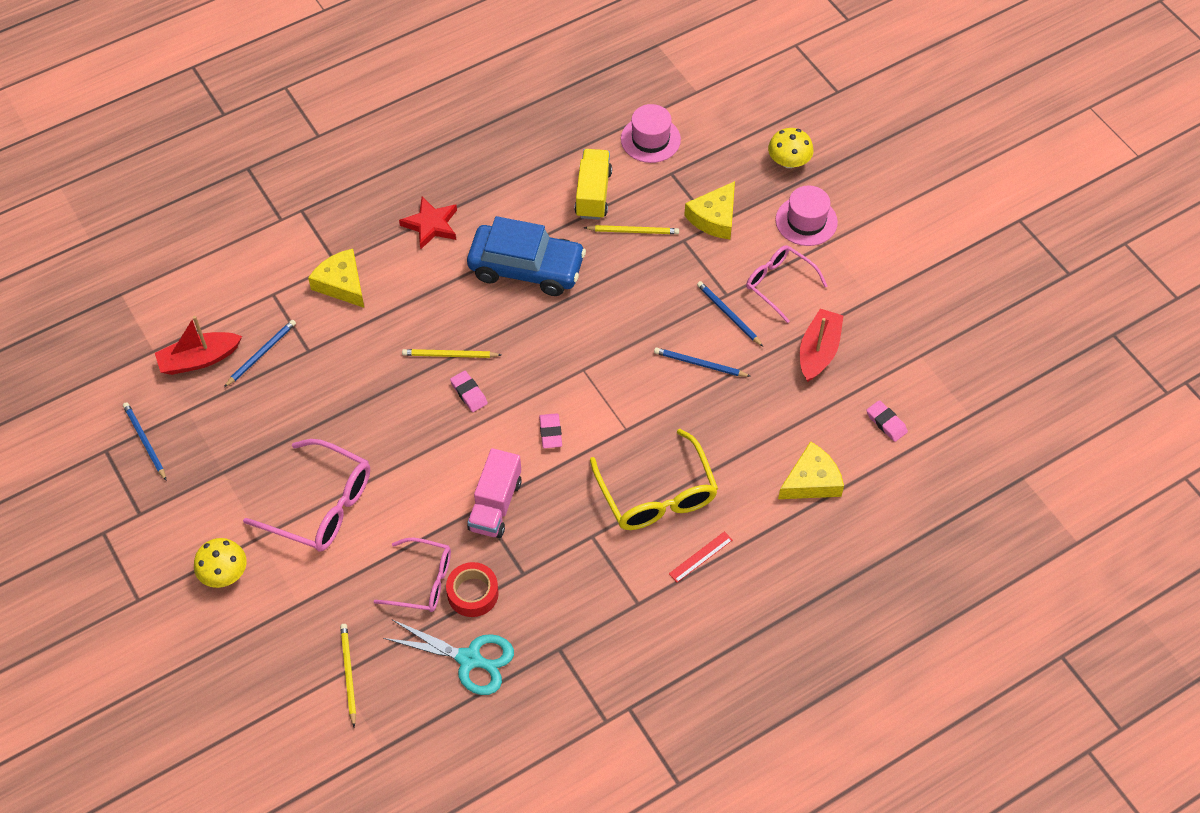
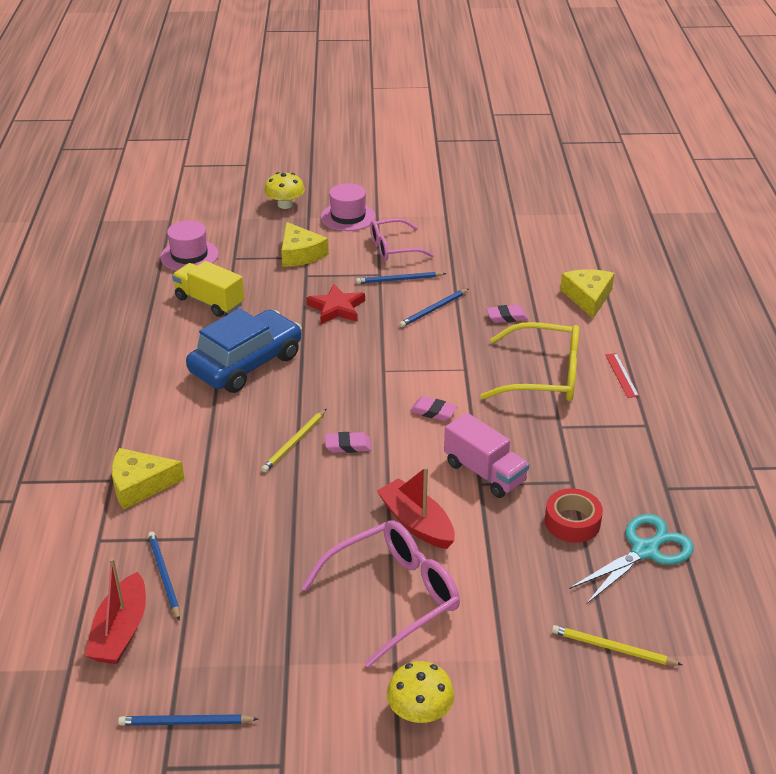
camera: 60 degrees left, 20 degrees down
pink glasses [374,538,451,612] -> none
red star [399,197,457,249] -> red star moved to [306,284,365,324]
yellow pencil [584,225,679,234] -> none
red boat [800,309,843,382] -> red boat moved to [377,467,455,549]
pink eraser [866,400,908,442] -> pink eraser moved to [486,305,528,323]

